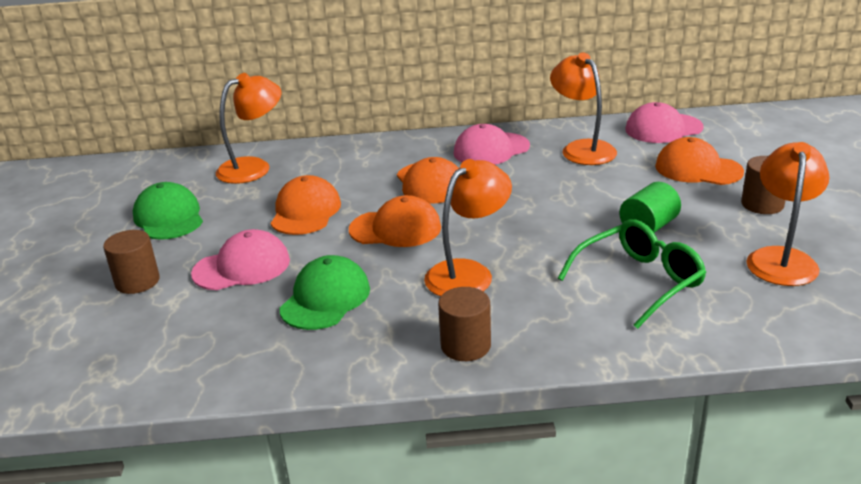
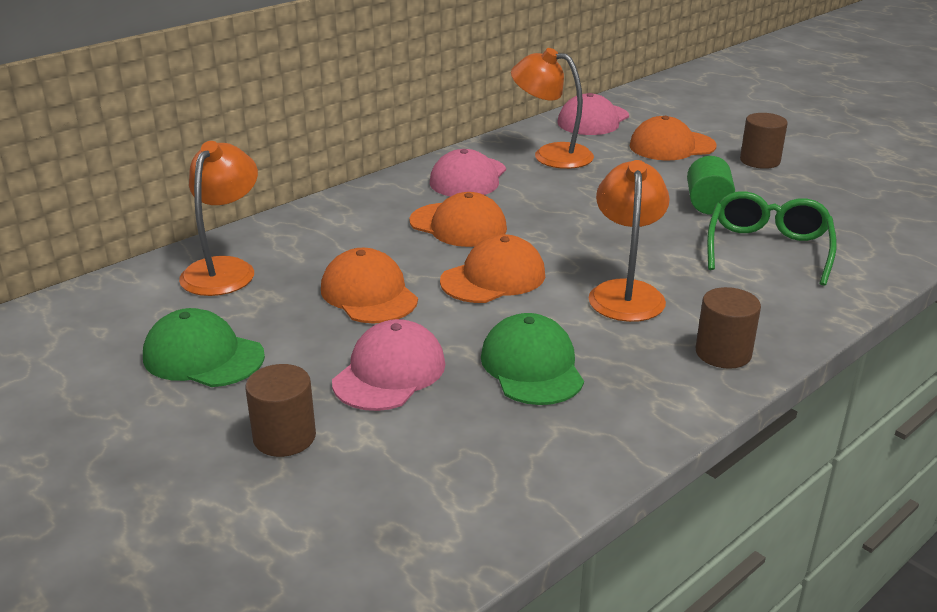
camera: 40 degrees left, 0 degrees up
orange lamp [746,142,829,286] -> none

